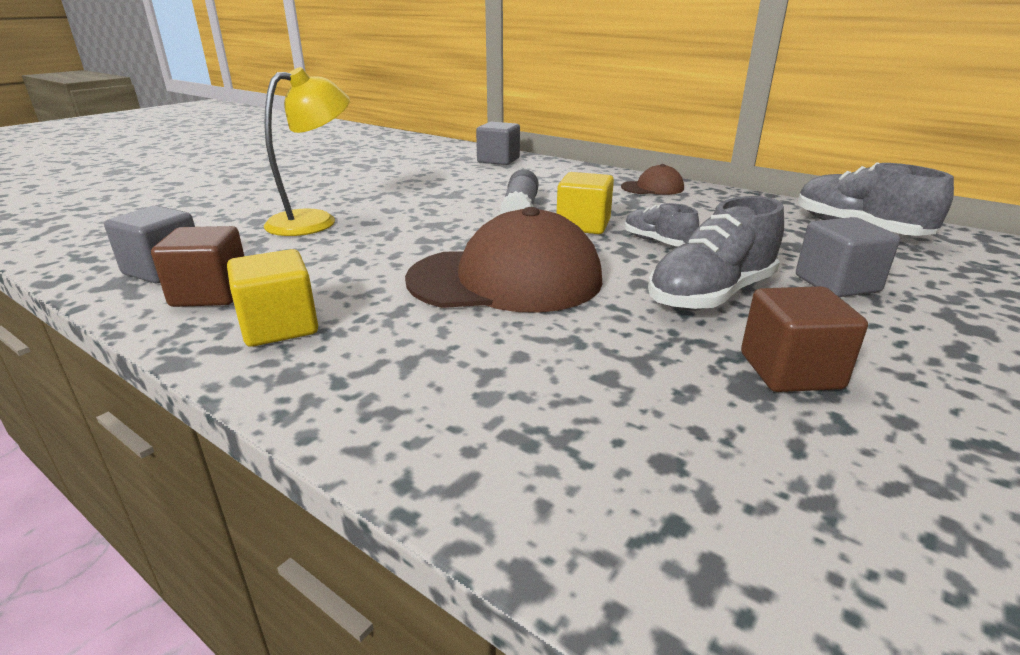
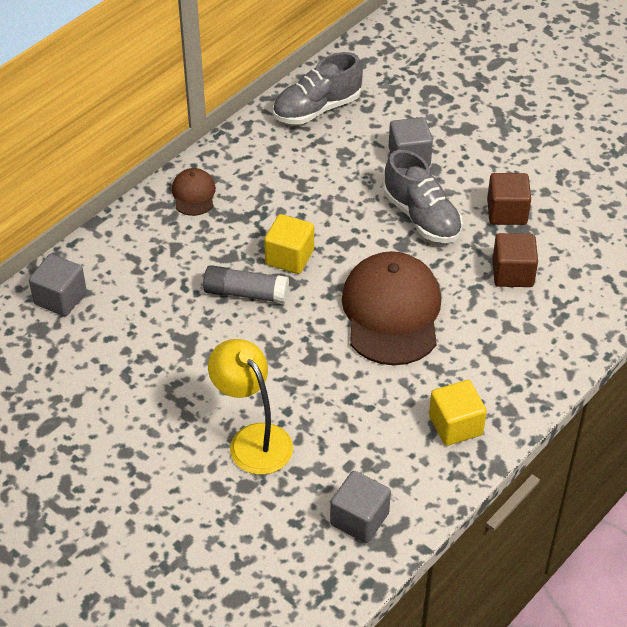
camera: 85 degrees left, 20 degrees up
brown cube [151,226,244,307] -> brown cube moved to [492,233,538,287]
grey shoe [625,203,699,246] -> none

